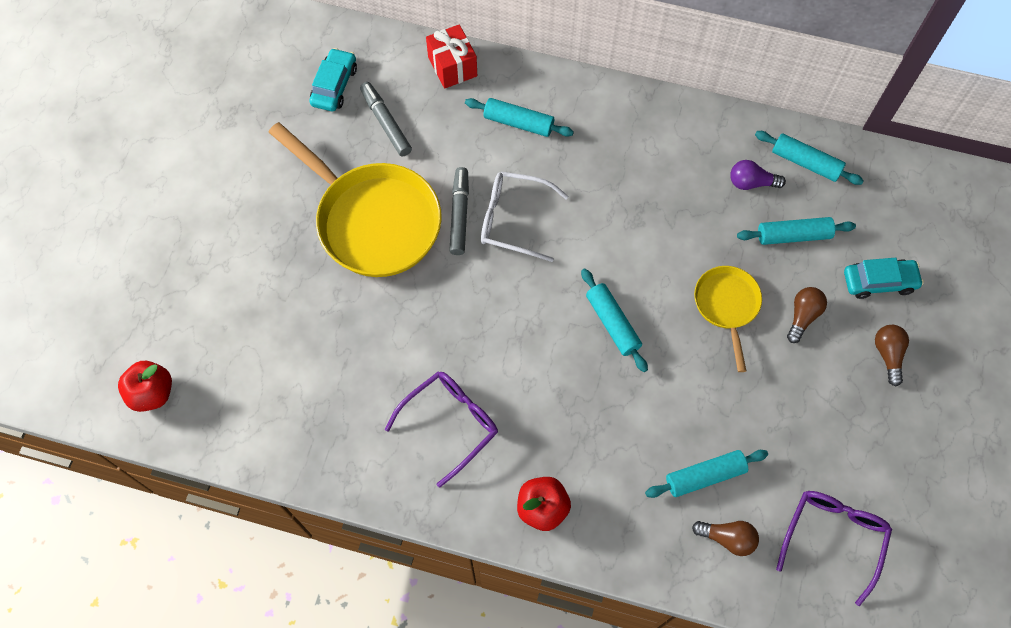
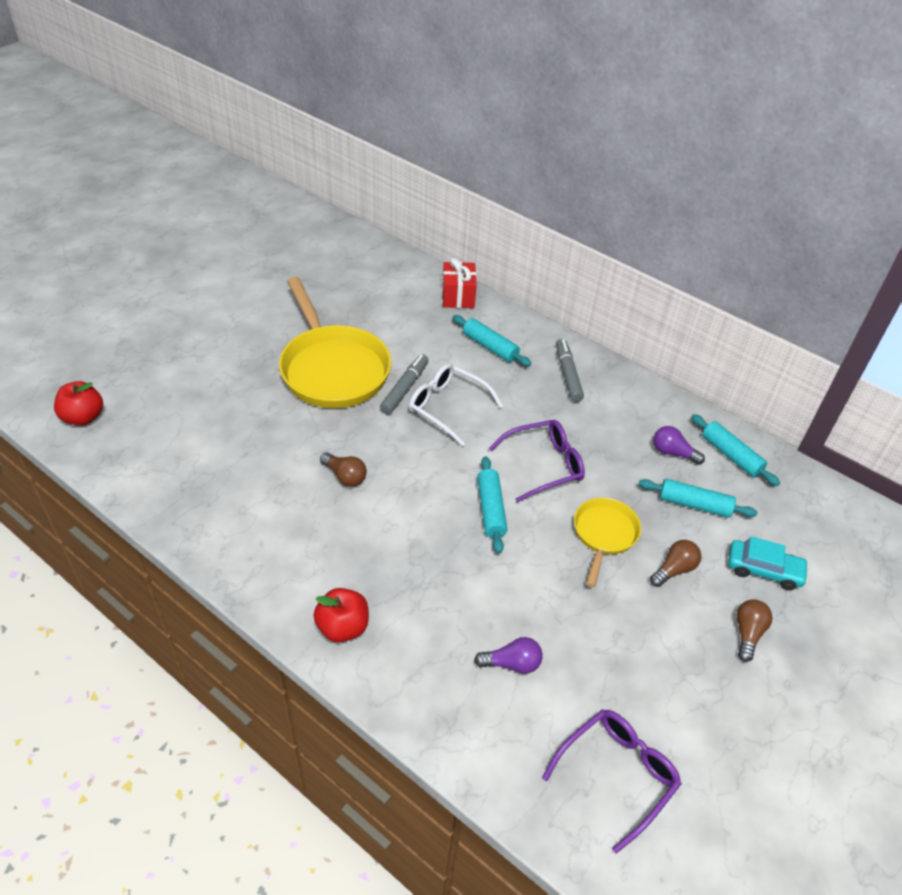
camera: 20 degrees right, 20 degrees down
turquoise car [309,48,357,111] -> none
grey marker [360,82,412,156] -> grey marker moved to [556,339,584,402]
purple glasses [385,371,498,488] -> purple glasses moved to [489,420,585,502]
turquoise rolling pin [645,450,768,498] -> purple light bulb [474,637,542,674]
brown light bulb [692,521,759,556] -> brown light bulb moved to [320,453,367,487]

